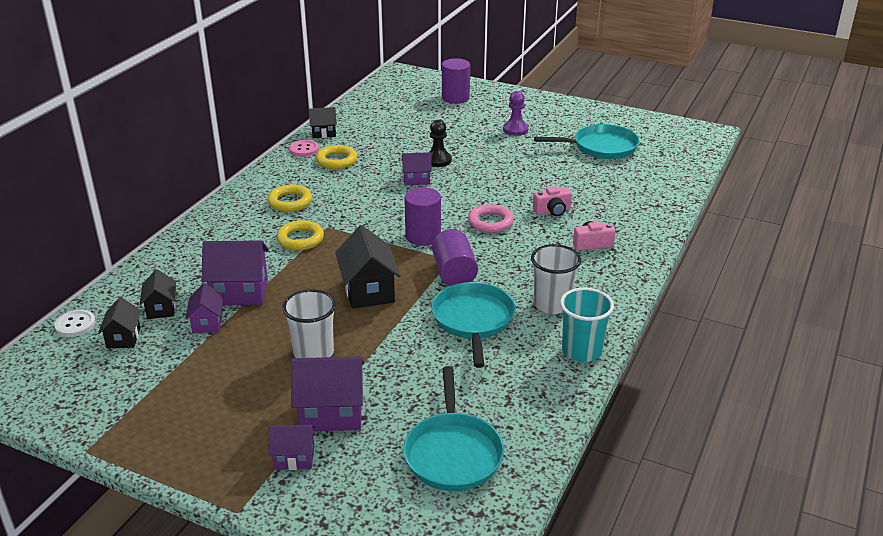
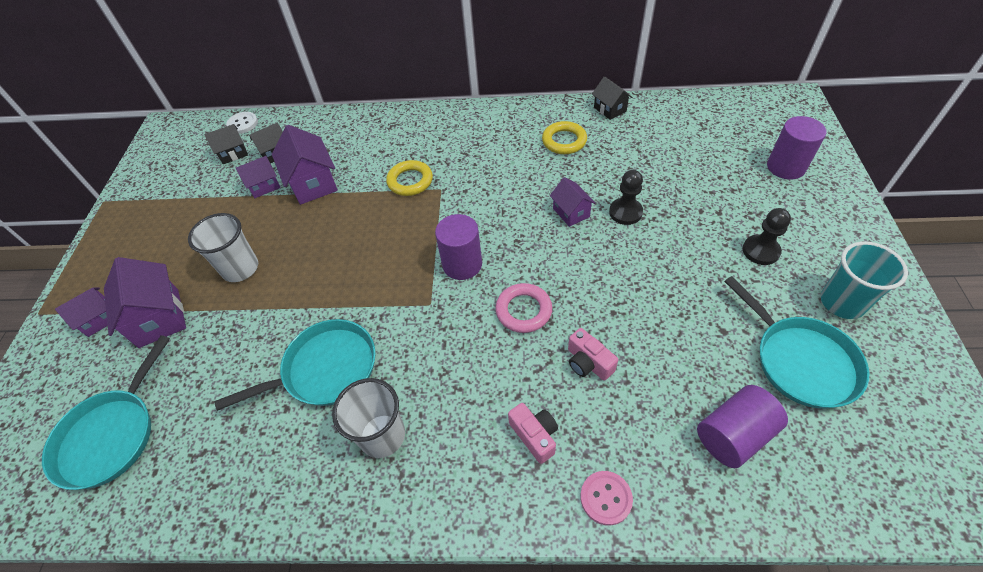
camera: 70 degrees right, 20 degrees up
yellow ring [267,184,312,212] -> none
purple house [268,425,315,470] -> purple house turned 75 degrees clockwise [55,287,108,337]
pink button [289,140,319,157] -> pink button moved to [580,471,633,526]
black house [335,225,401,309] -> none
turquoise pan [403,366,504,491] -> turquoise pan turned 45 degrees counterclockwise [42,335,170,490]
purple cylinder [432,229,478,286] -> purple cylinder moved to [697,385,788,468]
purple pawn [503,91,529,136] -> black pawn [743,208,791,265]
turquoise cup [560,288,614,362] -> turquoise cup moved to [821,241,908,319]

